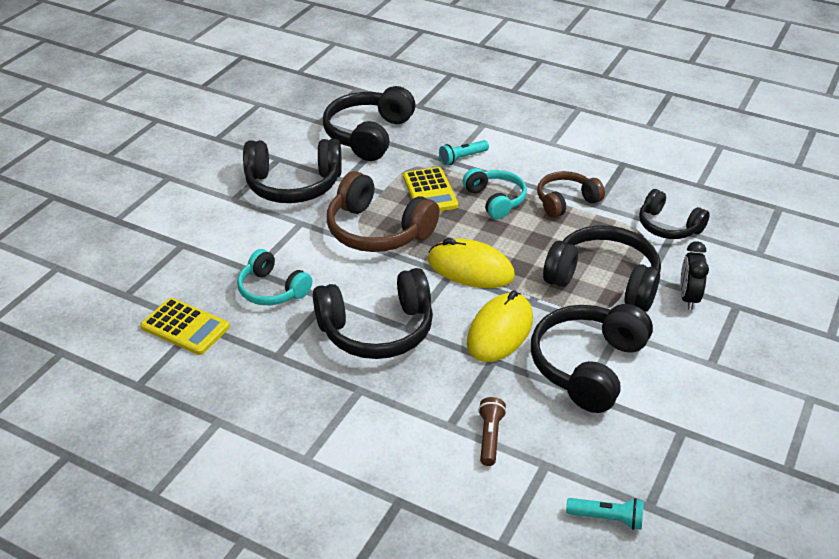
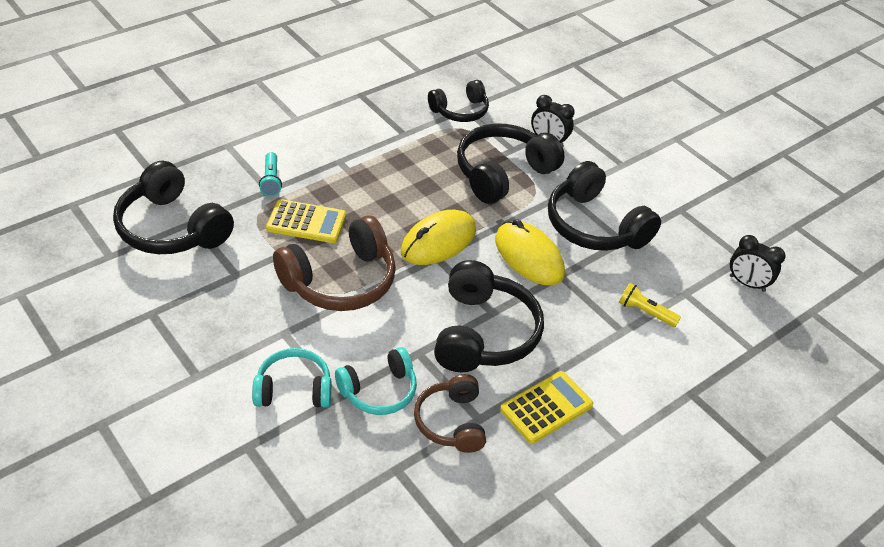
camera: 70 degrees left, 5 degrees up
yellow calculator [140,298,230,355] -> yellow calculator moved to [500,371,593,444]
black headphones [243,139,342,203] -> none
turquoise headphones [463,168,527,219] -> turquoise headphones moved to [252,348,331,408]
brown flashlight [478,397,506,466] -> yellow flashlight [619,283,681,327]
brown headphones [537,171,605,218] -> brown headphones moved to [414,374,486,453]
turquoise flashlight [566,498,644,530] -> black clock [730,235,786,292]

